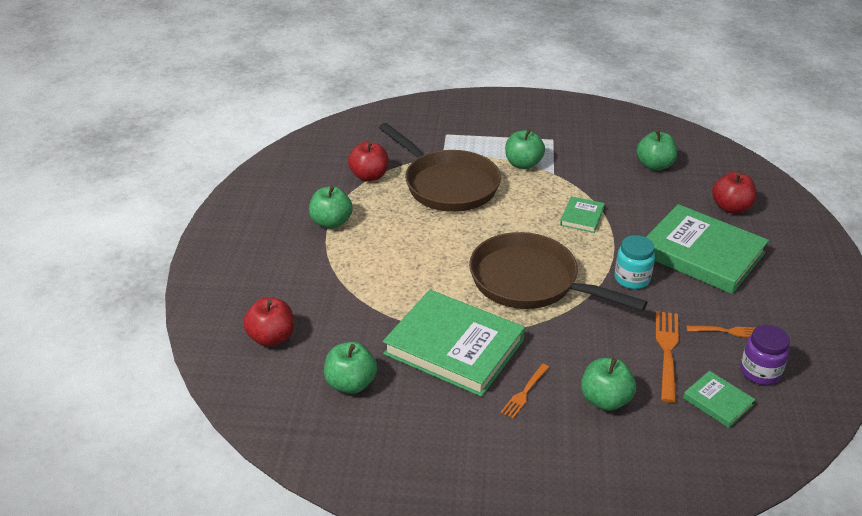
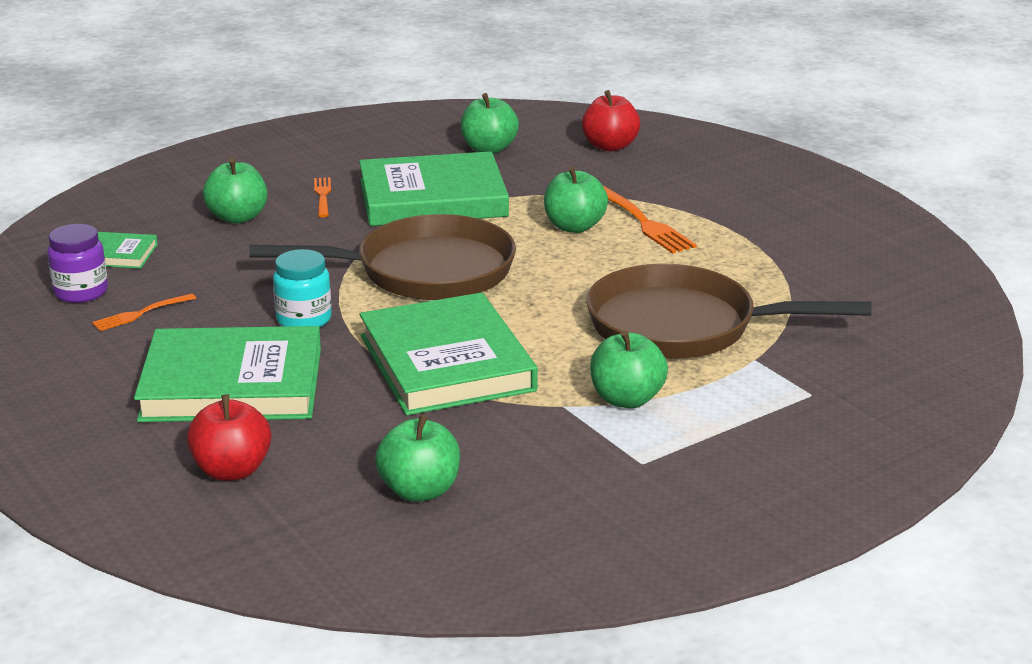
camera: 140 degrees right, 10 degrees down
green apple [309,186,353,229] -> green apple moved to [544,166,608,233]
red apple [348,141,388,182] -> none
green book [560,196,605,233] -> green book [360,292,538,415], size x2.20
orange fork [656,311,679,403] -> orange fork moved to [603,186,697,254]

